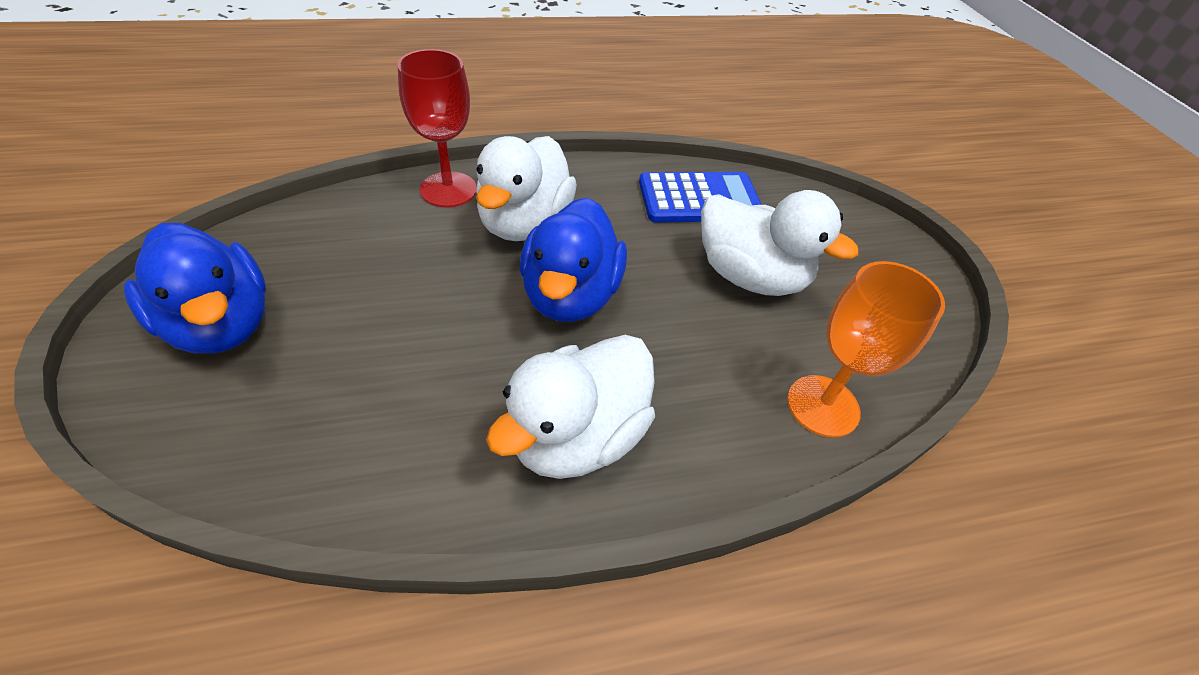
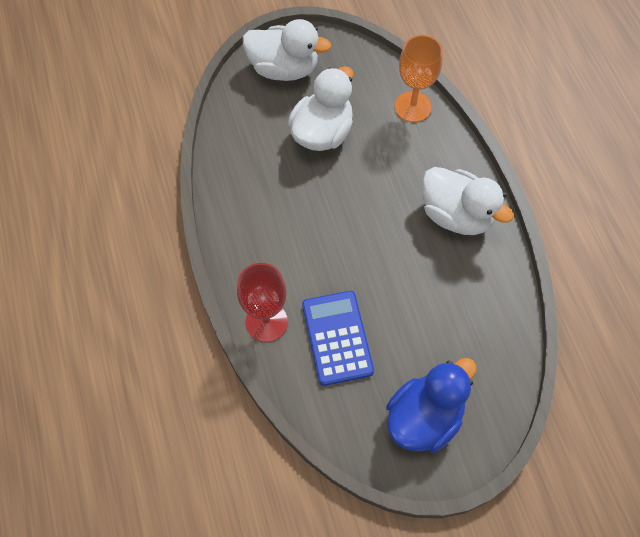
camera: 90 degrees left, 15 degrees up
white duck [476,136,577,241] -> white duck moved to [243,19,331,81]
blue duck [520,198,627,322] -> none
blue calculator [639,172,762,223] -> blue calculator moved to [302,291,374,386]

